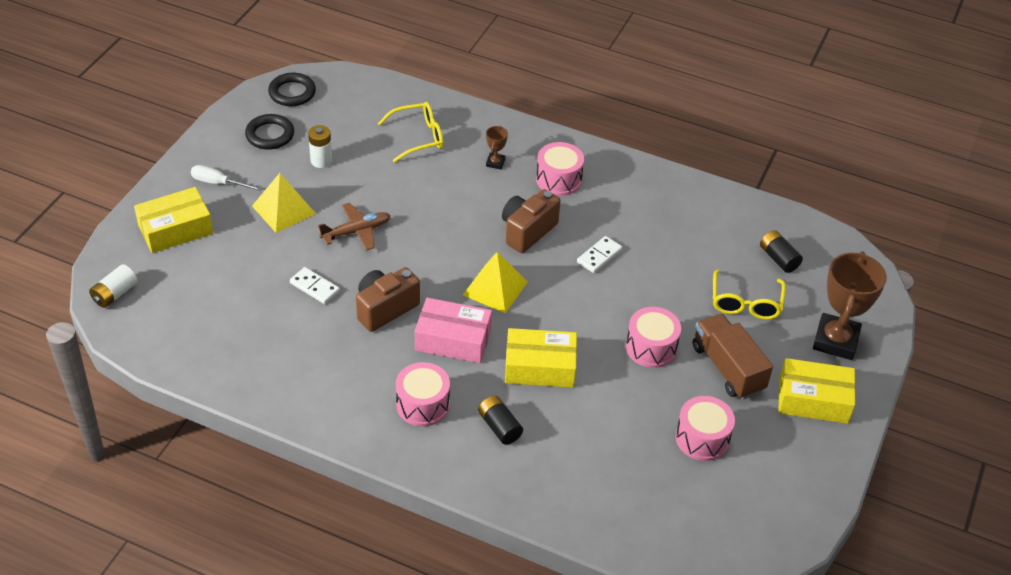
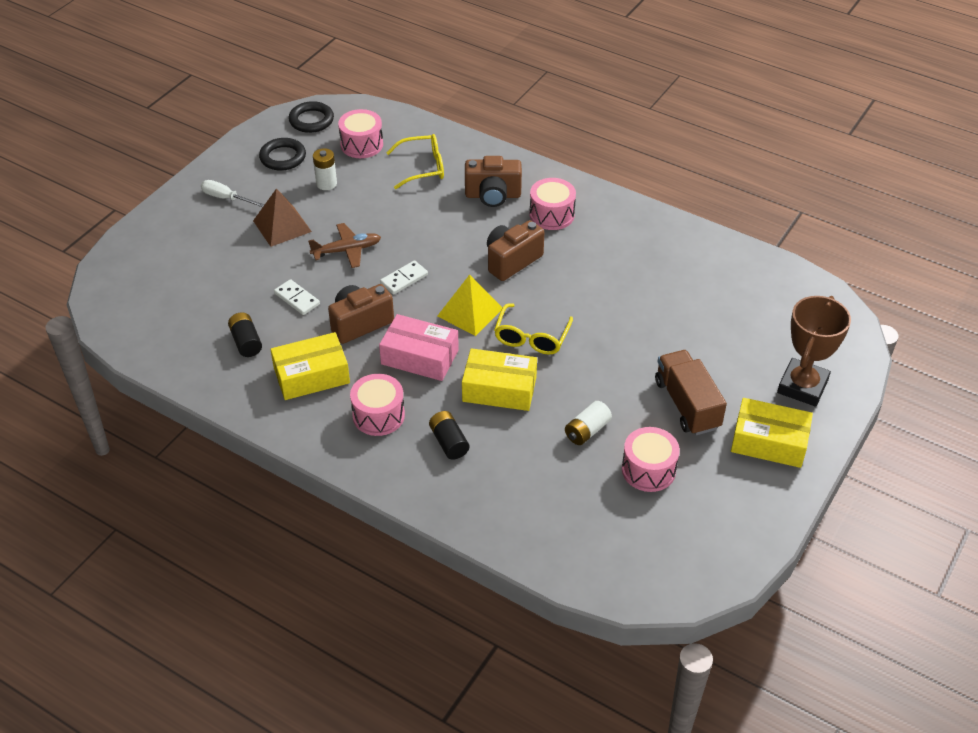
camera: 10 degrees right, 0 degrees up
white battery [89,264,137,308] -> white battery moved to [565,401,612,445]
yellow box [134,187,213,253] -> yellow box moved to [270,332,350,400]
yellow pyramid [252,173,316,233] -> brown pyramid [253,188,312,247]
brown trophy [486,126,508,169] -> brown camera [465,156,522,207]
white domino [577,236,622,273] -> white domino moved to [380,260,428,295]
pink drum [626,307,681,368] -> pink drum moved to [338,109,383,158]
yellow glasses [713,269,786,320] -> yellow glasses moved to [494,303,573,355]
black battery [760,230,803,273] -> black battery moved to [228,312,262,357]

